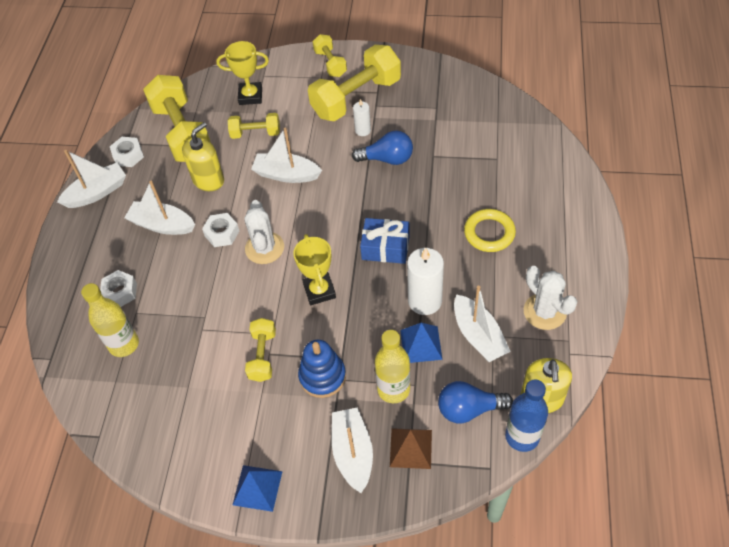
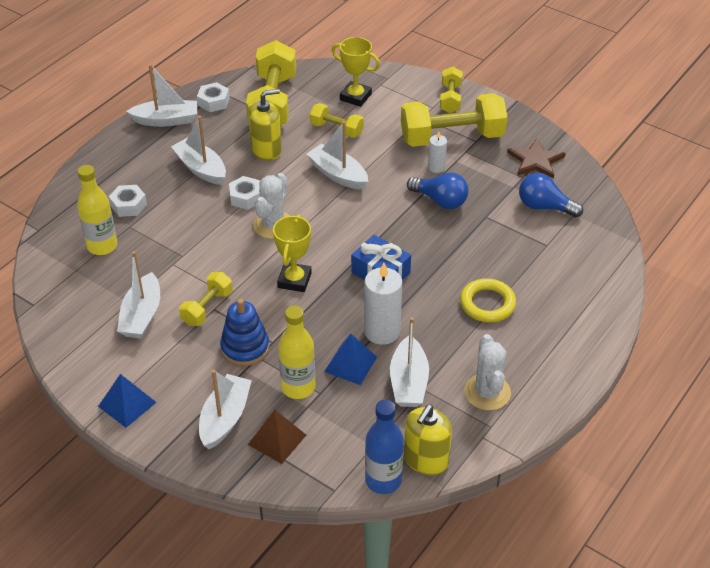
camera: 25 degrees right, 10 degrees down
blue light bulb [438,381,513,424] -> blue light bulb moved to [519,173,583,217]
none -> white boat [117,251,160,339]
none -> brown star [507,138,566,179]

